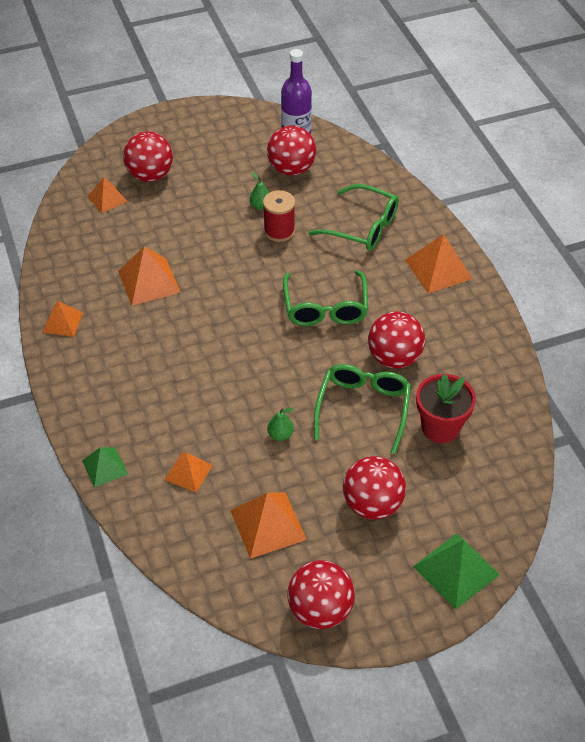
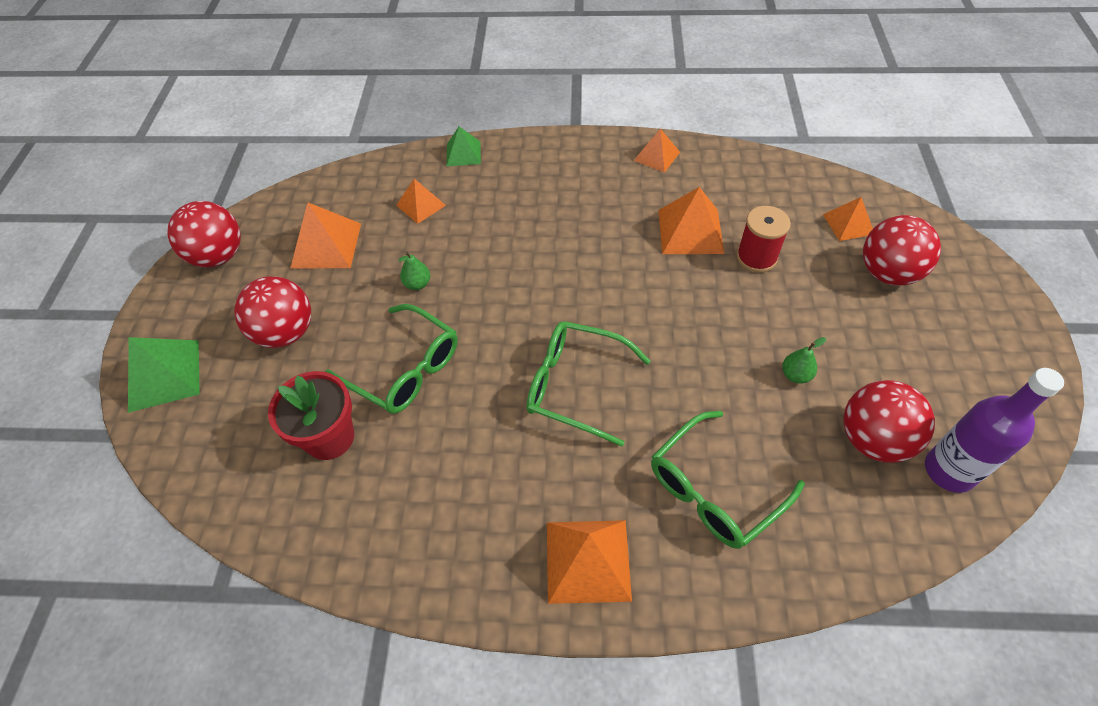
camera: 115 degrees right, 5 degrees up
red spool [263,190,295,242] -> red spool moved to [736,206,791,273]
red ball [368,311,425,368] -> none

